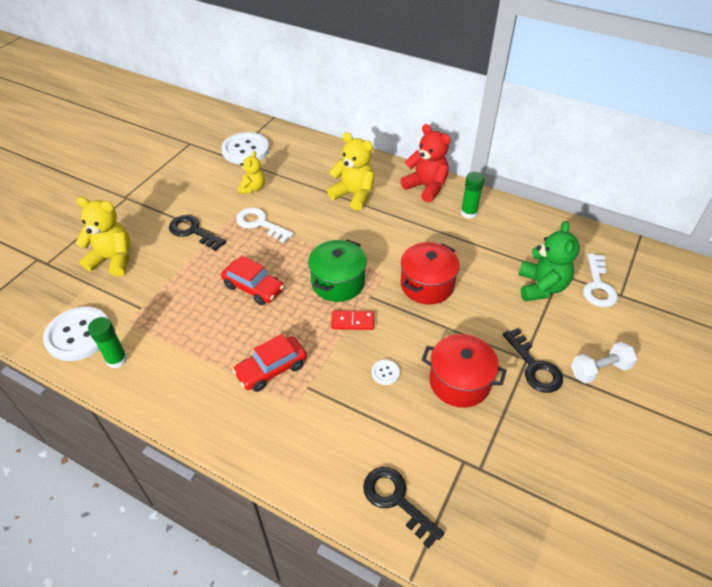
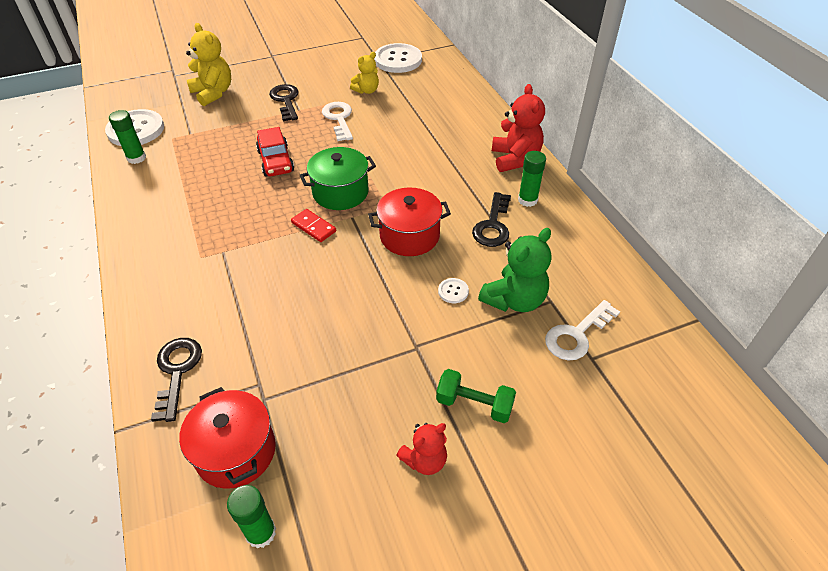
camera: 40 degrees right, 0 degrees up
red car [232,334,307,392] -> none
yellow teddy bear [327,132,374,211] -> none
white button [372,360,400,385] -> white button moved to [438,278,469,303]
red pot [422,334,507,408] -> red pot moved to [179,387,276,488]
black key [503,328,563,393] -> black key moved to [472,192,511,247]
white dumbbell [571,342,637,384] -> green dumbbell [436,369,516,423]
none -> green glue stick [227,485,276,548]
none -> red teddy bear [396,423,447,475]

